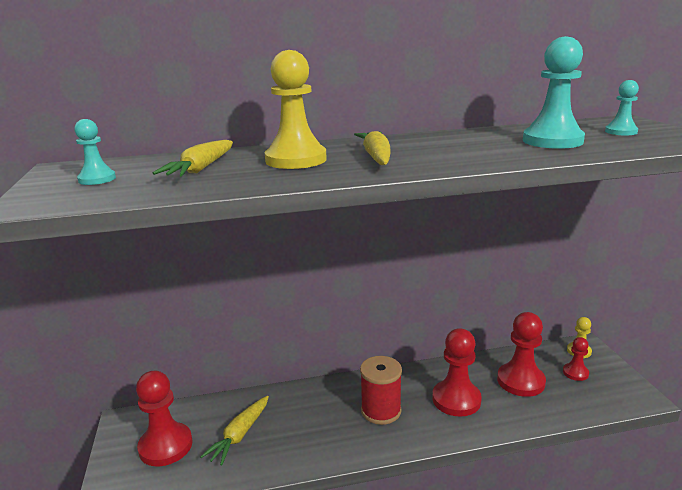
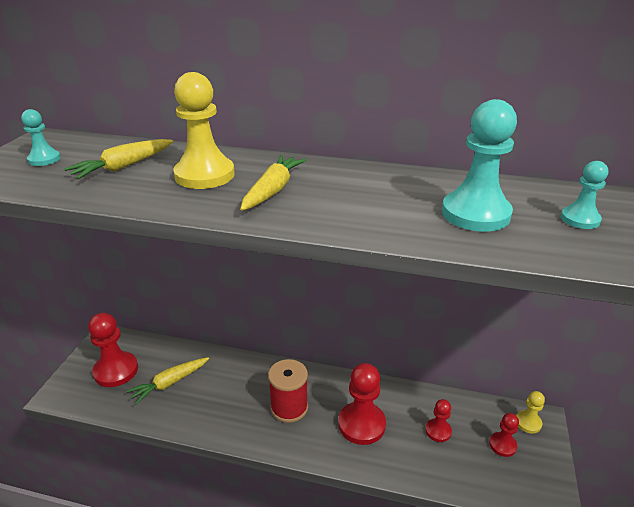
camera: 25 degrees right, 10 degrees up
red pawn [497,312,546,397] -> red pawn [425,399,452,442], size x0.54

